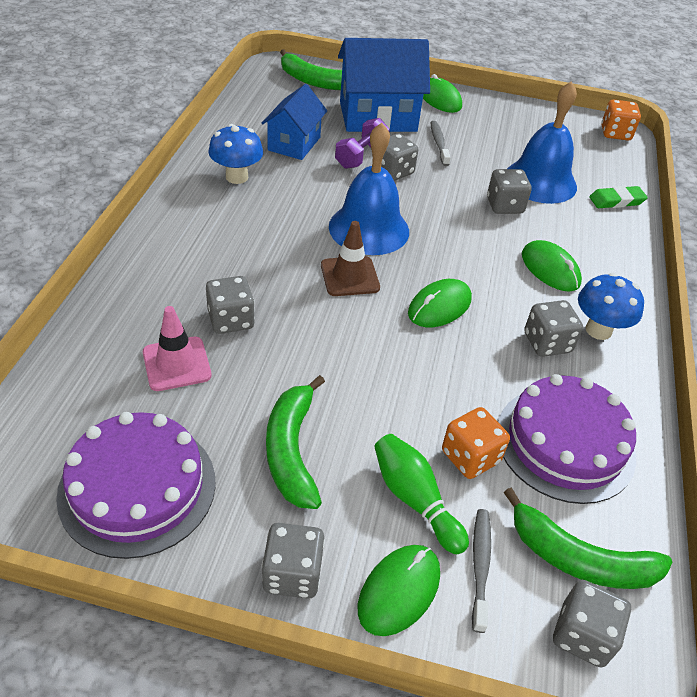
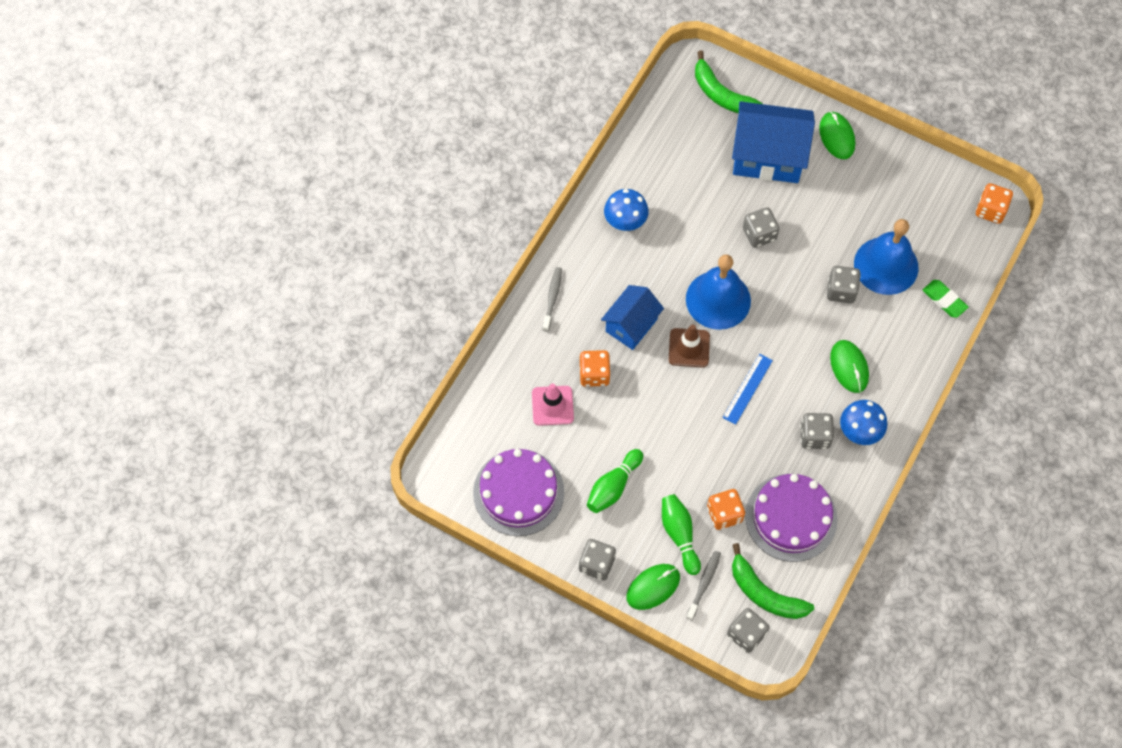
camera: 20 degrees right, 20 degrees up
grey dice [206,276,255,334] -> orange dice [580,350,611,387]
blue house [262,84,327,160] -> blue house moved to [601,285,664,350]
green banana [266,375,325,509] -> green bowling pin [587,449,643,513]
purple dumbbell [335,118,390,169] -> none
green mouse [408,279,472,327] -> blue ruler [722,354,773,425]
grey toothbrush [430,121,451,166] -> grey toothbrush moved to [542,267,562,332]
green eraser [589,186,648,208] -> green eraser turned 45 degrees clockwise [923,280,969,318]

